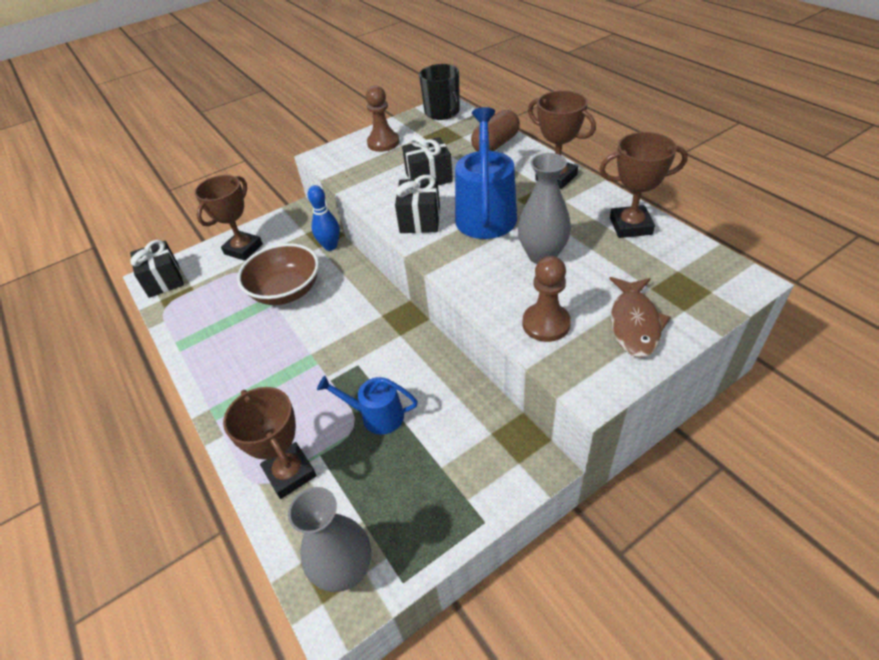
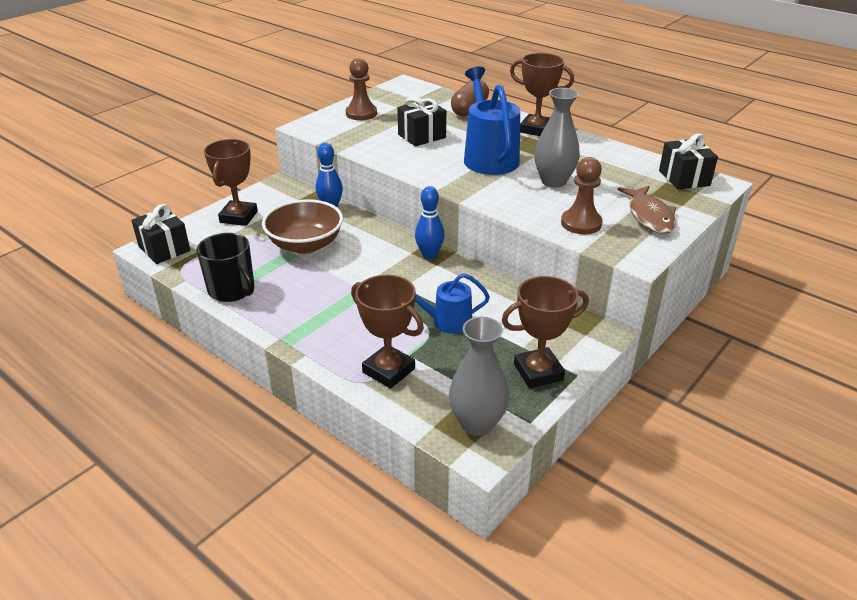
camera: 20 degrees left, 10 degrees down
black gift [395,175,440,233] -> black gift moved to [659,134,718,190]
black mug [419,64,460,120] -> black mug moved to [197,233,254,302]
brown trophy [599,132,688,238] -> brown trophy moved to [501,276,589,388]
none -> blue bowling pin [415,186,445,259]

